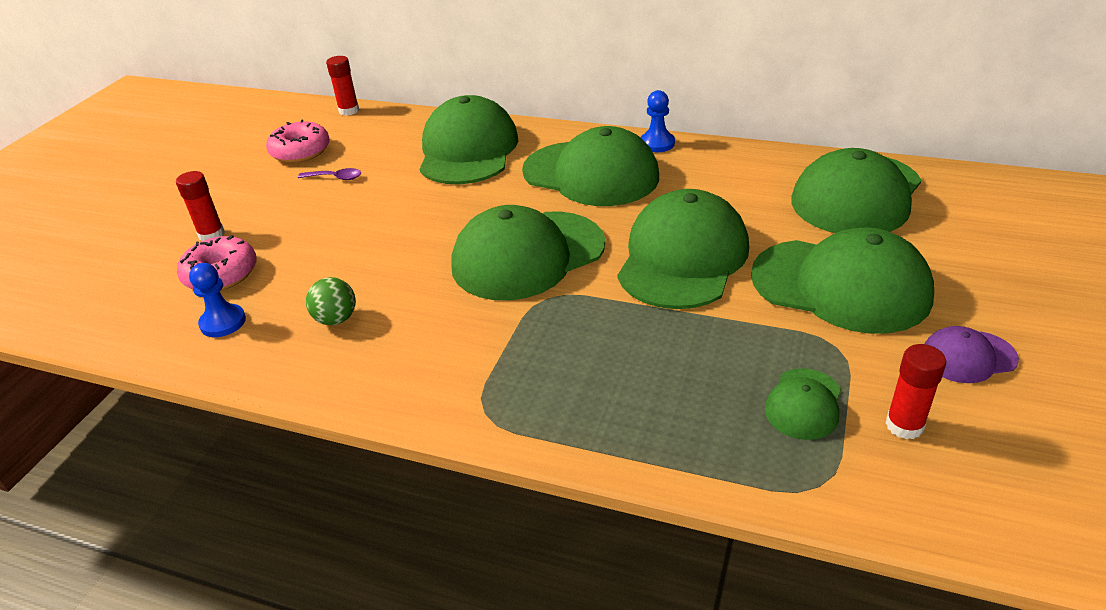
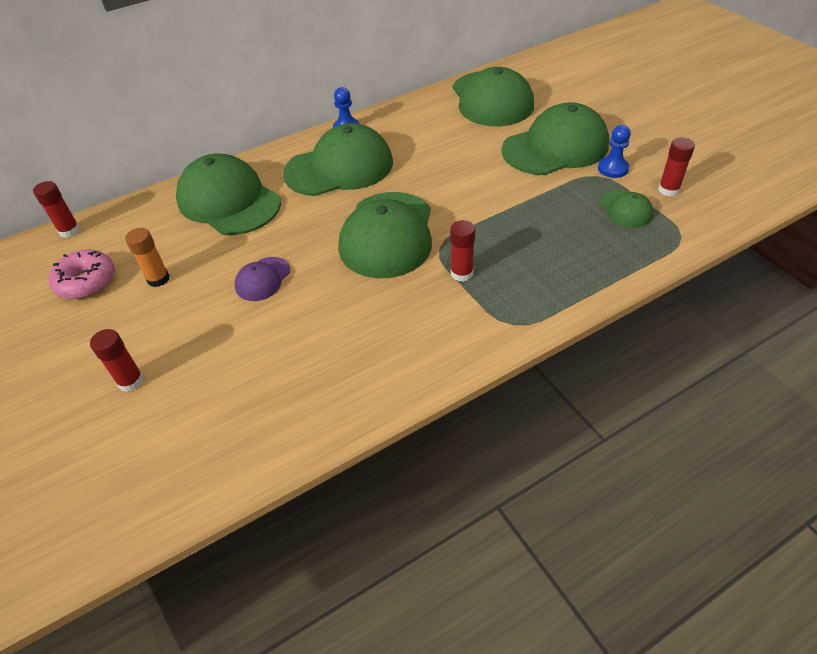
camera: 50 degrees left, 10 degrees up
pink donut [177,235,257,291] -> none
blue pawn [189,263,246,337] -> blue pawn moved to [598,125,631,178]
purple spoon [298,168,361,180] -> orange glue stick [125,228,170,287]
green ball [306,277,356,325] -> none
green cap [617,189,749,309] -> none
purple cap [924,326,1019,383] -> purple cap moved to [235,257,290,301]
none -> red glue stick [450,220,475,282]

